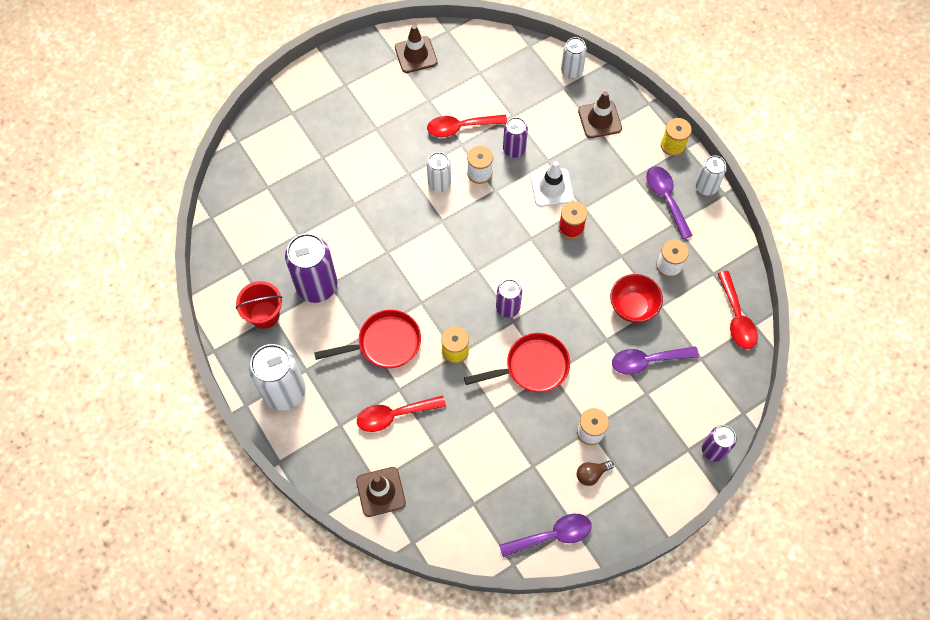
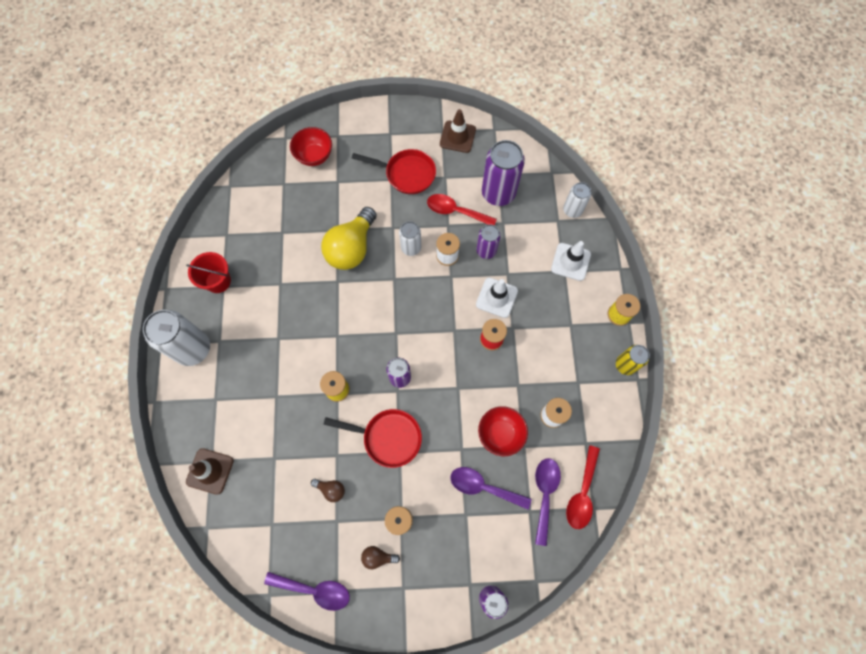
camera: 30 degrees right, 5 degrees up
purple can [285,233,337,303] -> purple can moved to [482,140,525,206]
red pan [314,310,421,368] -> red pan moved to [352,149,436,194]
red spoon [357,395,446,432] -> none
brown traffic cone [578,91,622,138] -> white traffic cone [551,241,591,281]
purple spoon [646,166,693,239] -> purple spoon moved to [535,458,561,546]
white can [695,156,727,196] -> yellow can [616,345,650,375]
none -> red bowl [290,127,332,166]
none -> brown light bulb [311,479,345,502]
none -> yellow light bulb [321,207,377,270]

